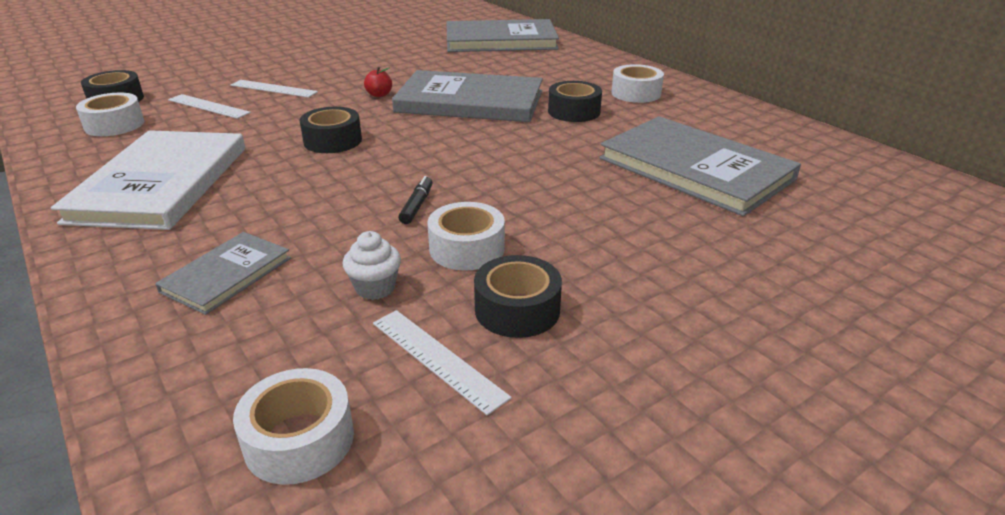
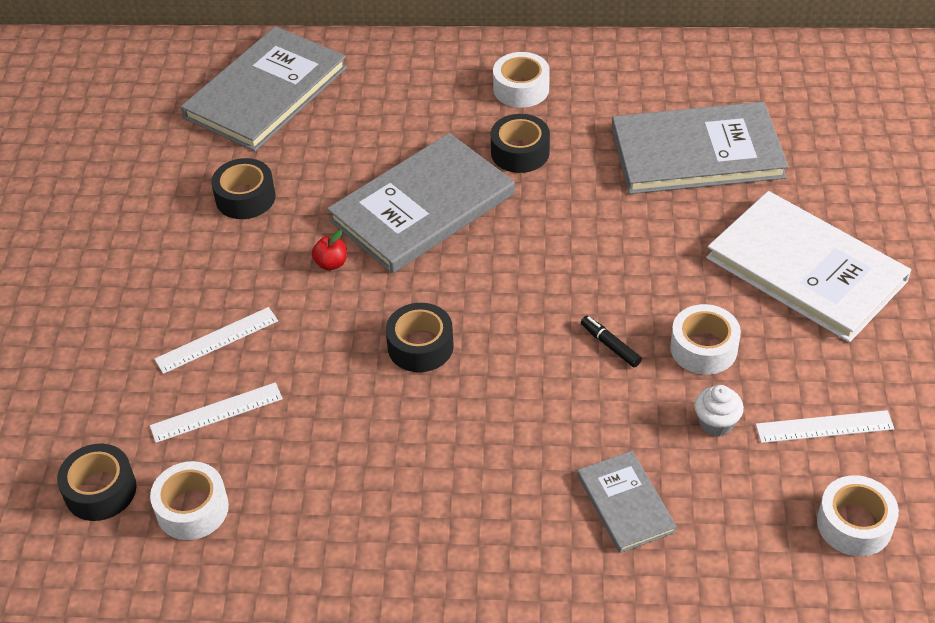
camera: 50 degrees left, 15 degrees up
white book [51,130,245,230] -> white book moved to [706,191,911,342]
black tape [474,255,562,338] -> black tape moved to [211,158,276,219]

